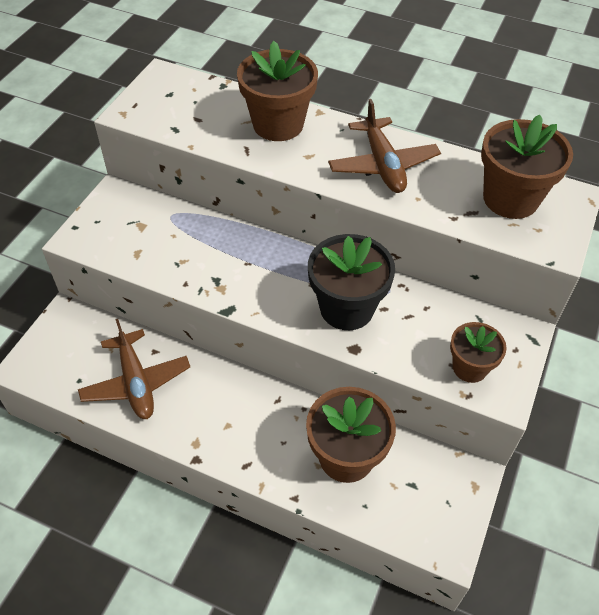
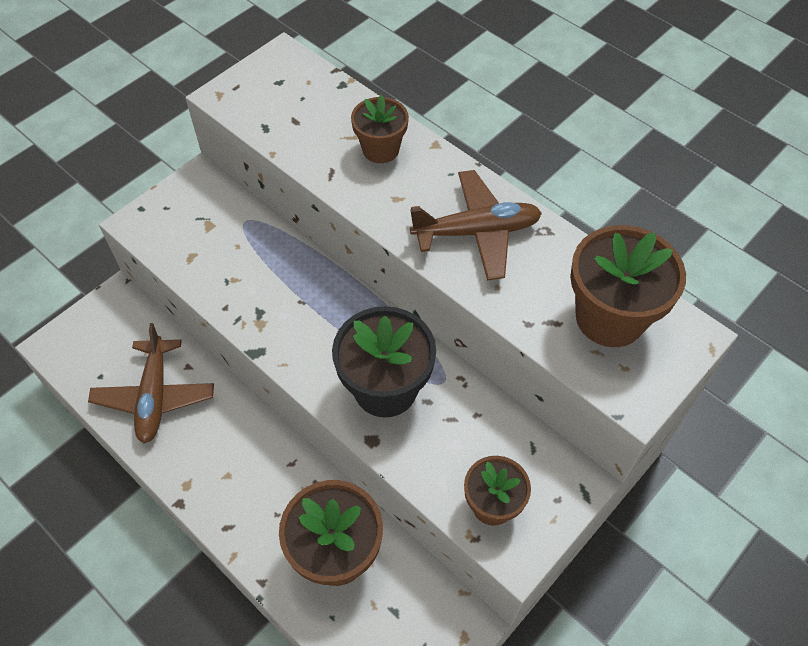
camera: 20 degrees right, 5 degrees up
brown flower pot [237,41,318,141] -> brown flower pot [351,95,409,163], size x0.61
brown plane [328,99,441,193] -> brown plane turned 105 degrees counterclockwise [410,170,542,281]

